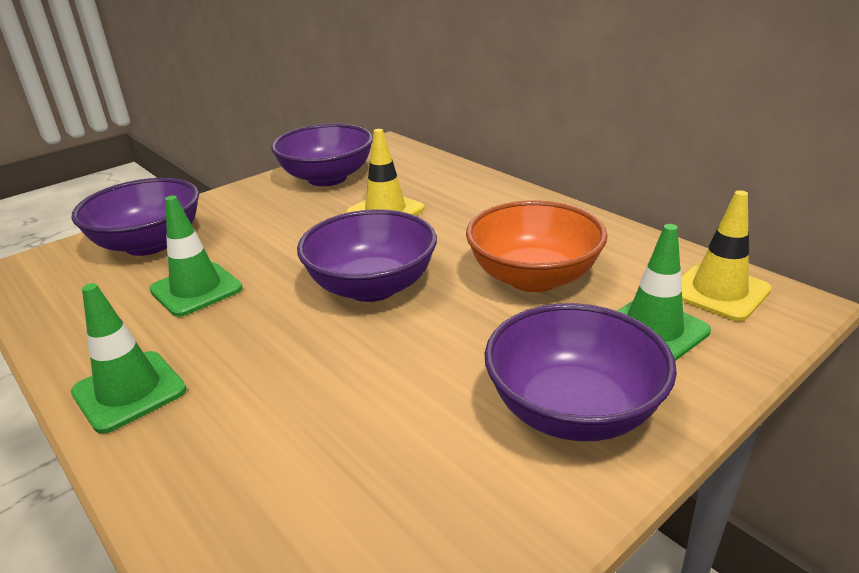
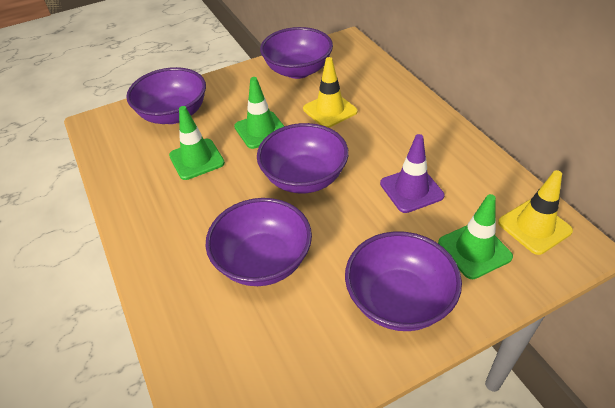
camera: 15 degrees right, 15 degrees up
green traffic cone [71,283,187,434] -> green traffic cone moved to [234,77,284,149]
orange bowl [466,201,607,292] -> purple traffic cone [380,134,445,213]
none -> purple bowl [206,198,312,286]

